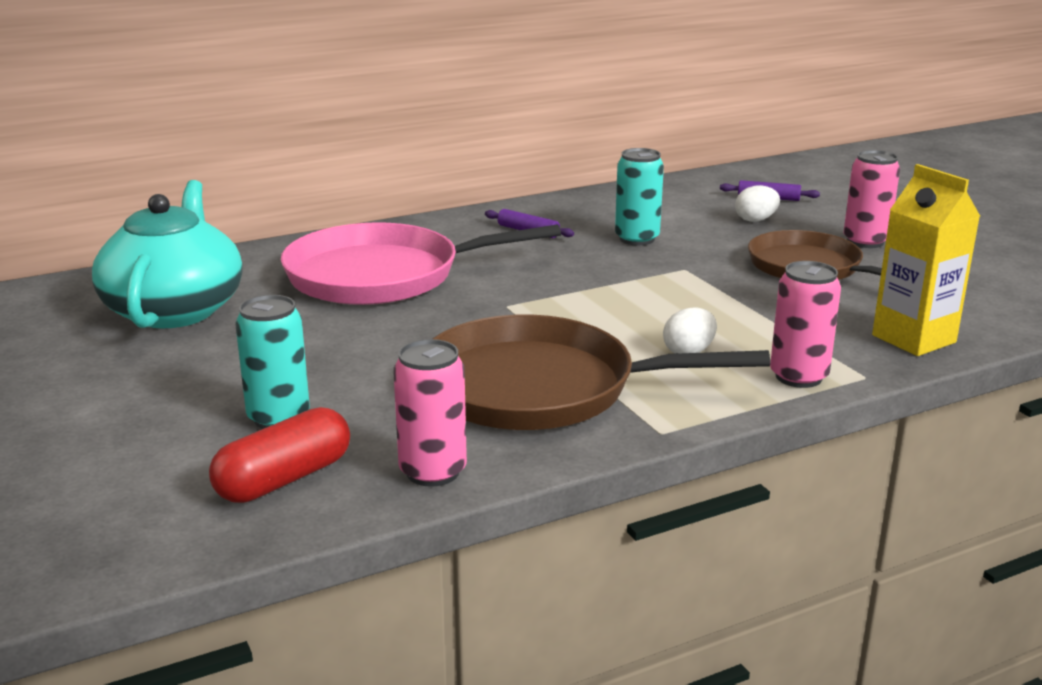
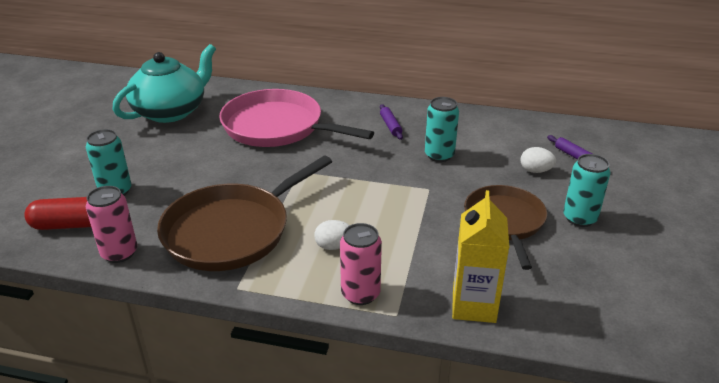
camera: 40 degrees right, 10 degrees up
brown pan [433,315,770,430] -> brown pan turned 90 degrees counterclockwise [157,155,332,271]
pink can [843,150,900,248] -> turquoise can [563,154,610,227]

